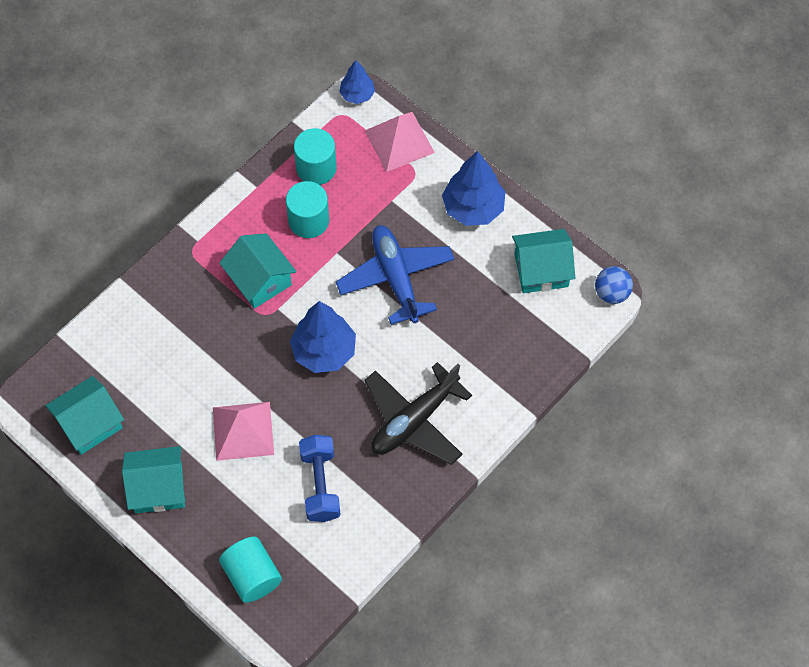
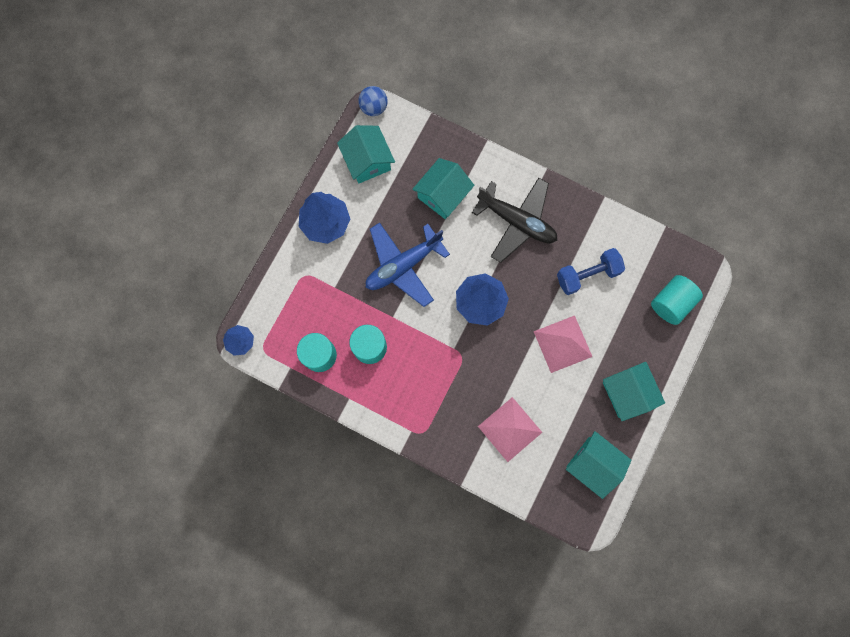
camera: 105 degrees left, 15 degrees up
turquoise house [219,233,297,309] -> turquoise house moved to [412,158,474,219]
pink pyramid [365,112,435,172] -> pink pyramid moved to [478,397,542,462]

